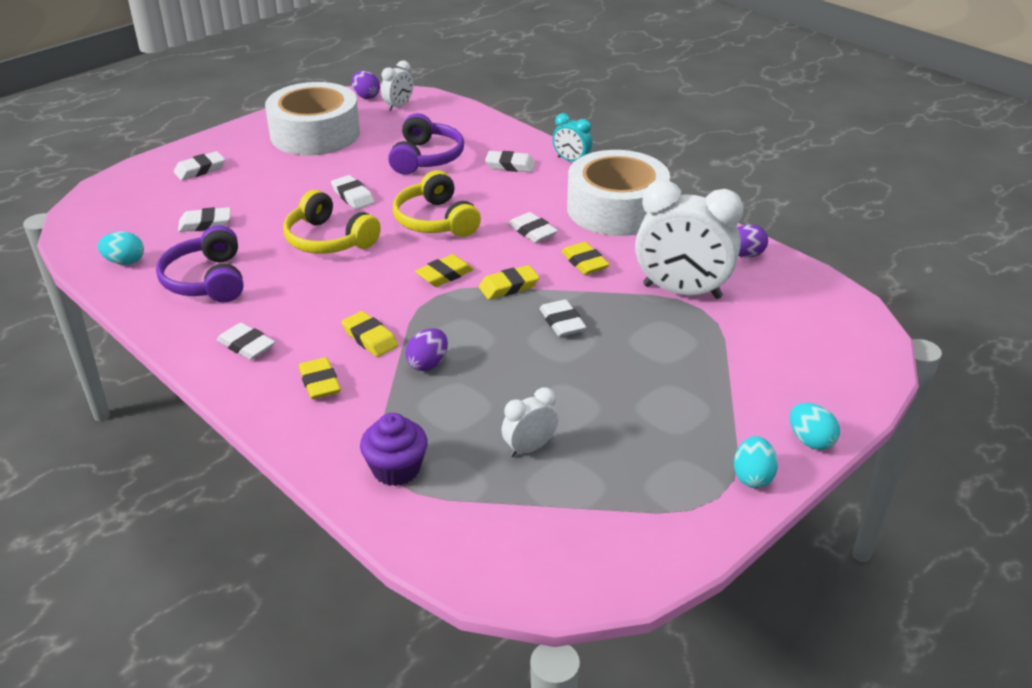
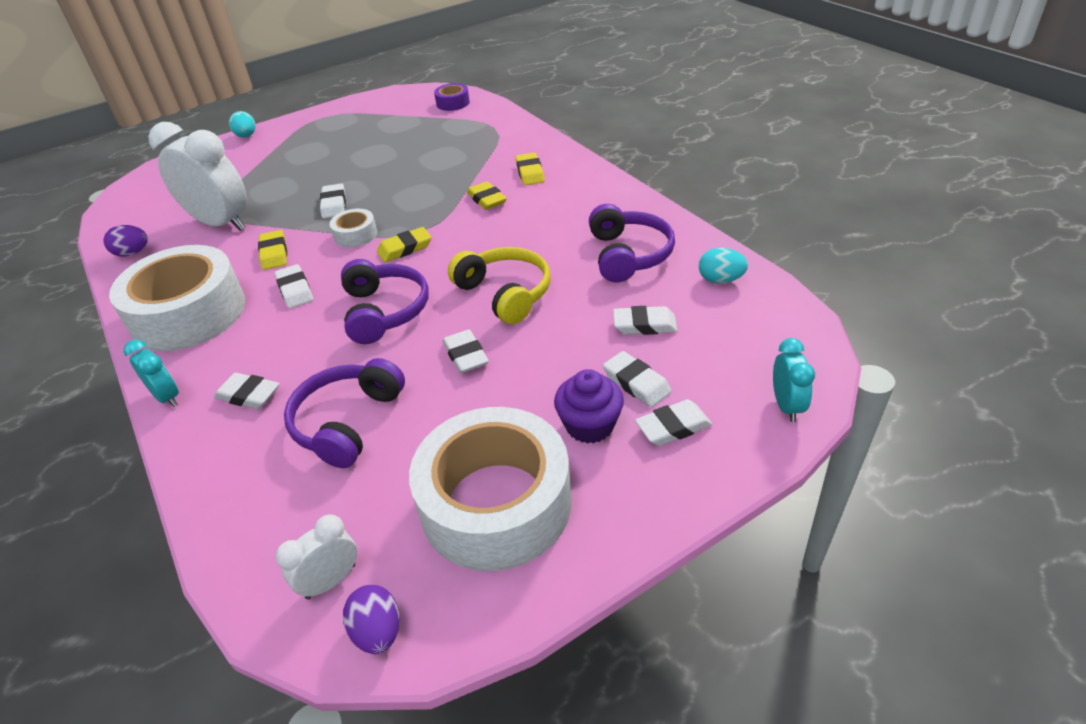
camera: 165 degrees left, 5 degrees up
white eraser [217,323,275,360] -> white eraser moved to [603,351,672,407]
purple cupcake [360,413,428,486] -> purple cupcake moved to [554,369,624,444]
yellow headphones [393,170,481,237] -> purple headphones [341,259,429,344]
purple egg [405,328,448,371] -> none
yellow eraser [479,265,539,299] -> white tape [329,209,377,248]
white clock [502,388,558,457] -> none
turquoise egg [734,436,778,488] -> none
none -> purple tape [434,83,470,111]
none -> turquoise clock [773,338,815,422]

